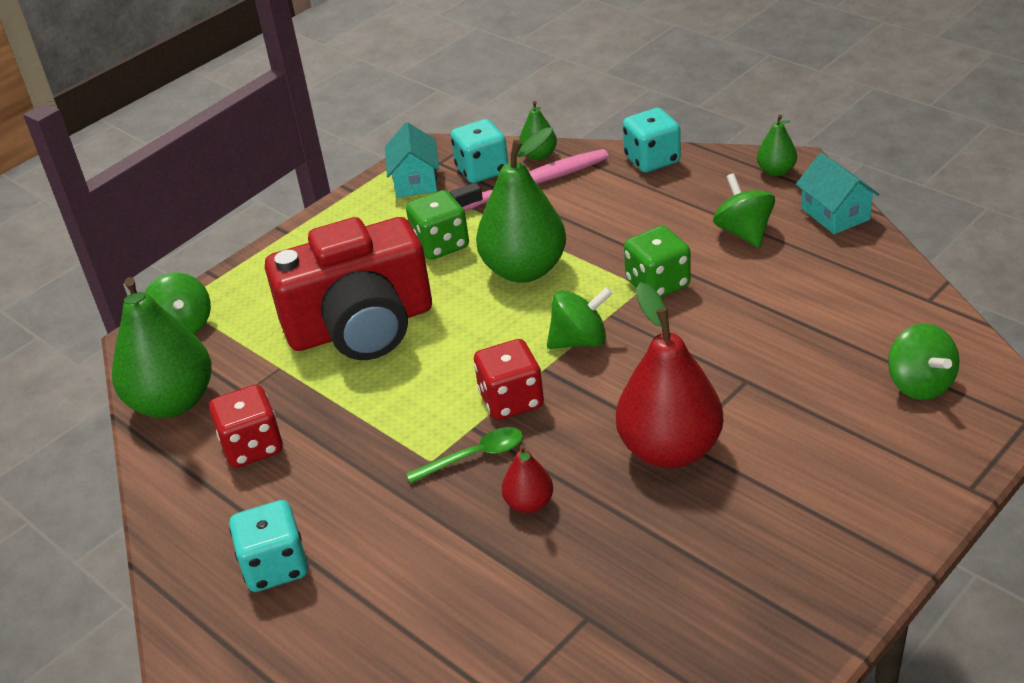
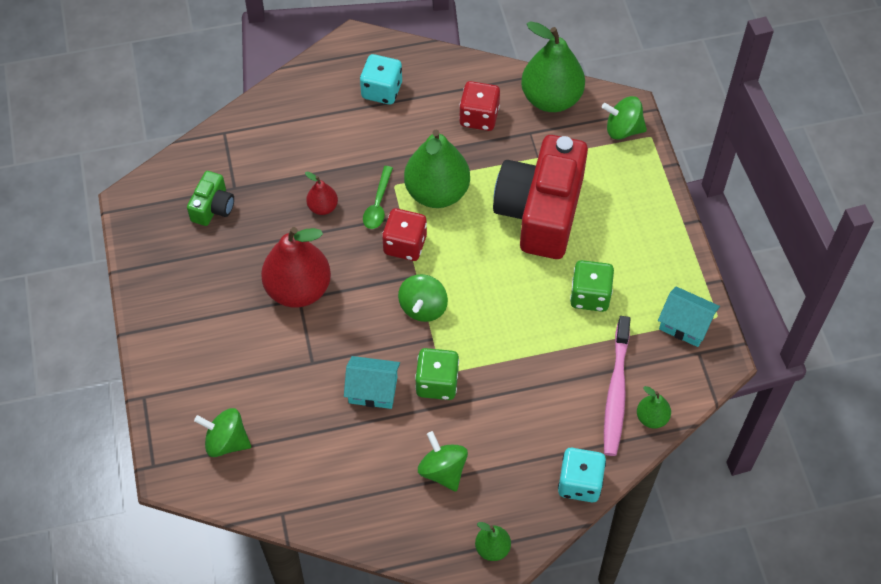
camera: 120 degrees right, 20 degrees up
turquoise dice [451,119,508,183] -> none
green pear [476,127,566,283] -> green pear moved to [404,129,470,208]
green spinning top [713,173,775,248] -> green spinning top turned 135 degrees counterclockwise [418,431,468,491]
turquoise house [796,153,880,234] -> turquoise house moved to [344,356,400,409]
none -> green camera [187,171,234,226]

